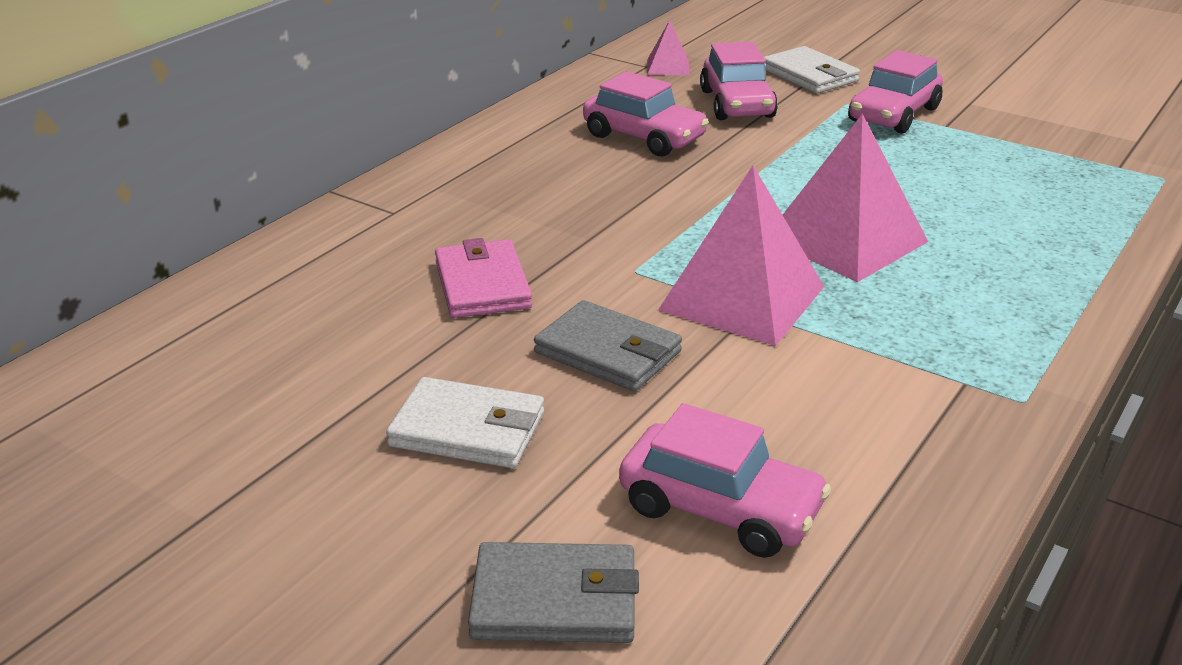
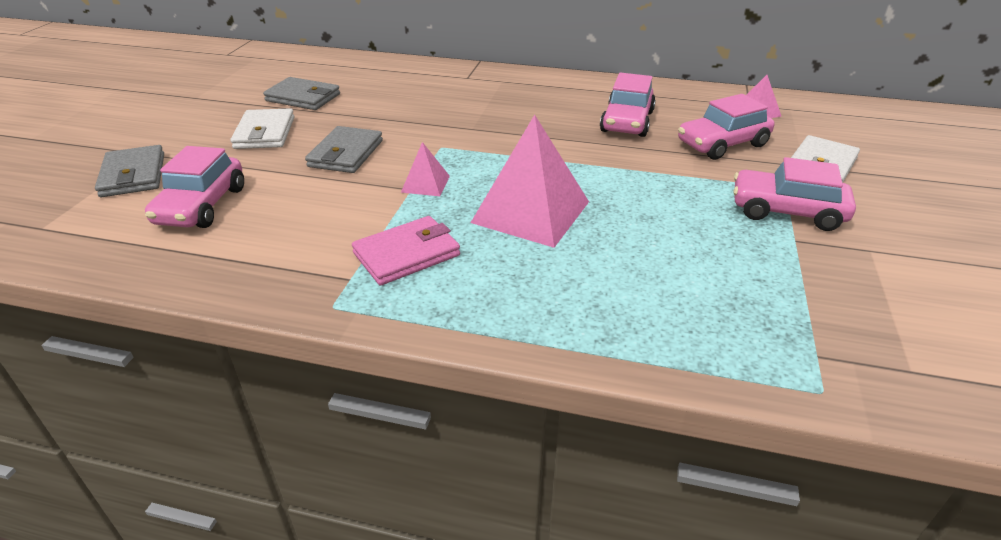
camera: 70 degrees right, 5 degrees up
pink wallet [435,238,532,318] -> pink wallet moved to [352,216,460,285]
pink pyramid [658,165,824,346] -> pink pyramid [401,142,450,196], size x0.48
none -> grey wallet [263,77,340,110]

